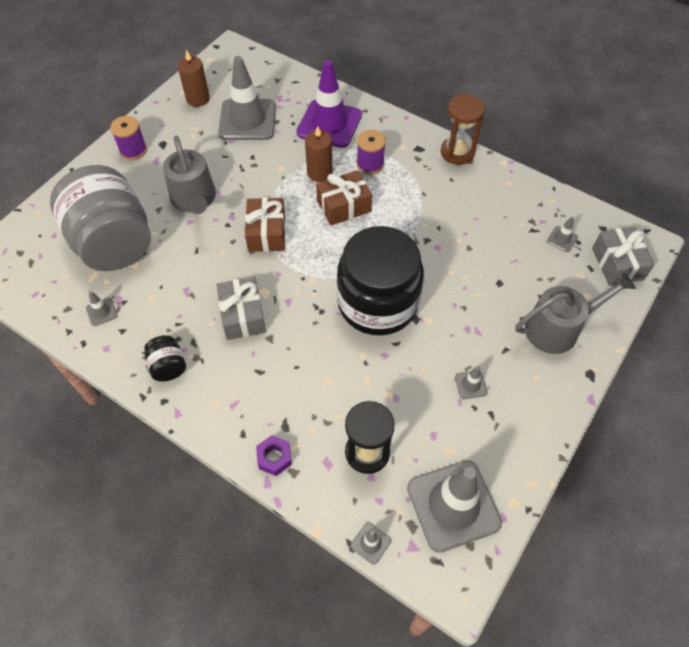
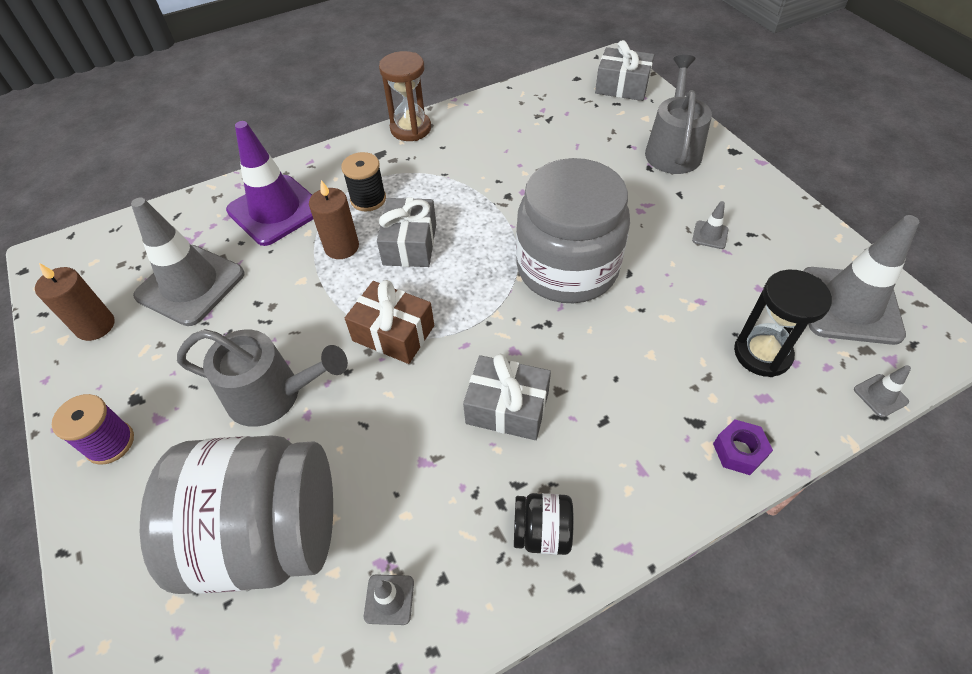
camera: 60 degrees left, 5 degrees down
brown gift [316,170,372,225] -> grey gift [377,198,436,267]
black jar [337,226,424,336] -> grey jar [516,158,630,303]
purple spool [357,130,386,175] -> black spool [341,152,386,212]
grey traffic cone [547,217,578,252] -> none

